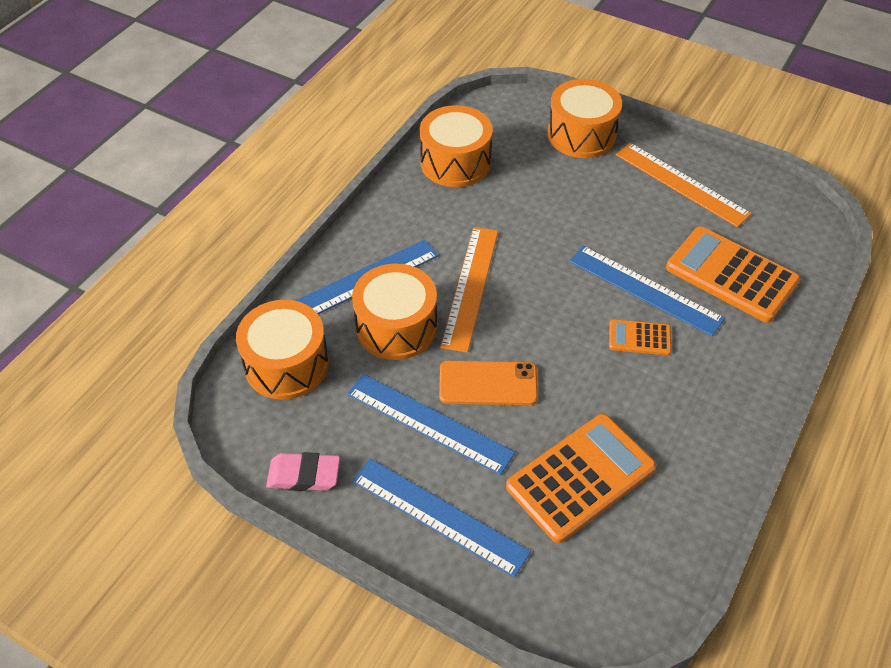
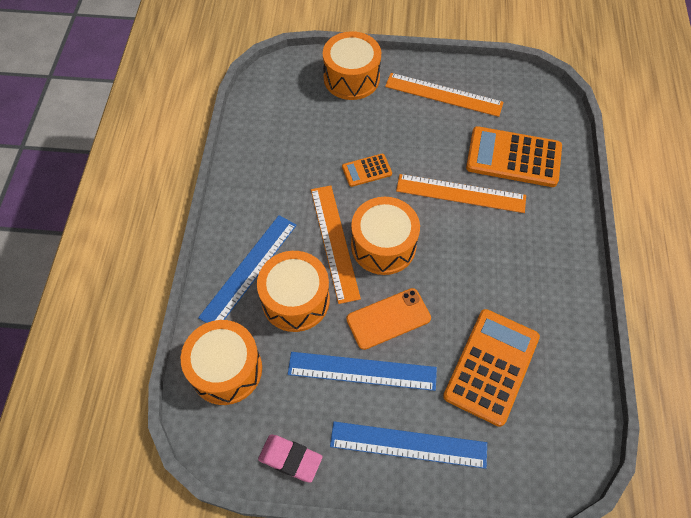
camera: 25 degrees left, 10 degrees up
pink eraser [266,452,340,491] -> pink eraser turned 45 degrees clockwise [258,434,322,483]
orange drum [420,105,493,187] -> orange drum moved to [351,197,420,275]
blue ruler [569,246,725,336] -> orange ruler [396,174,526,213]
orange calculator [609,319,671,355] -> orange calculator moved to [342,154,392,187]

